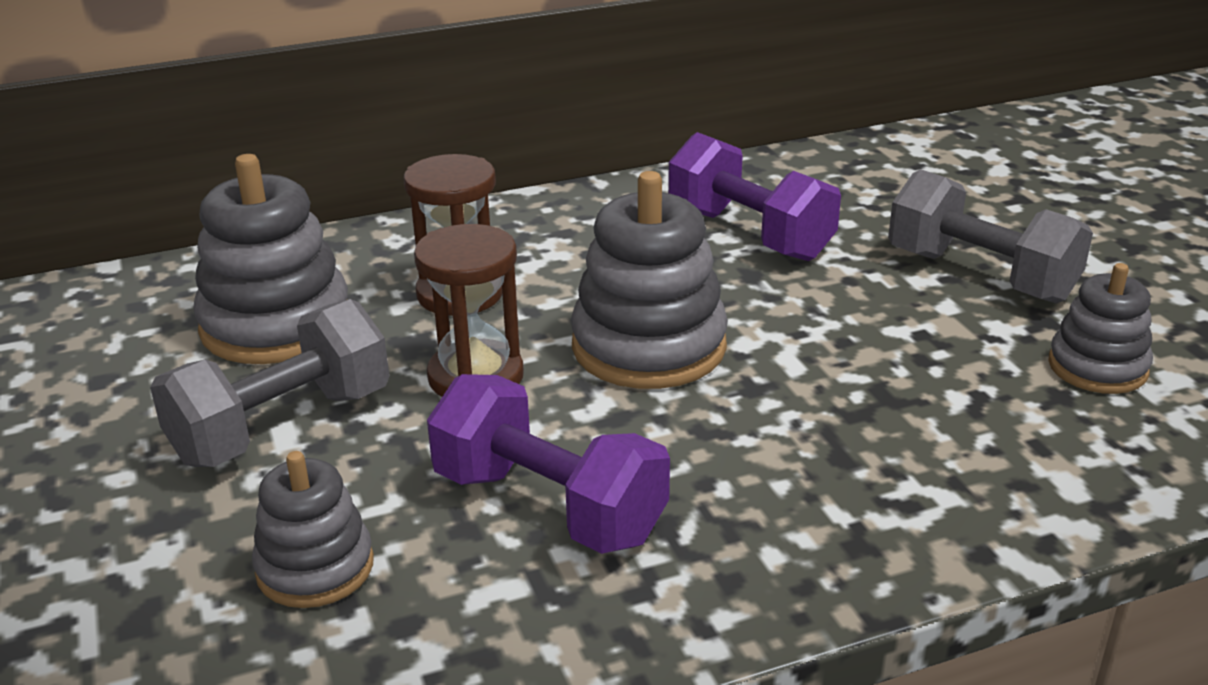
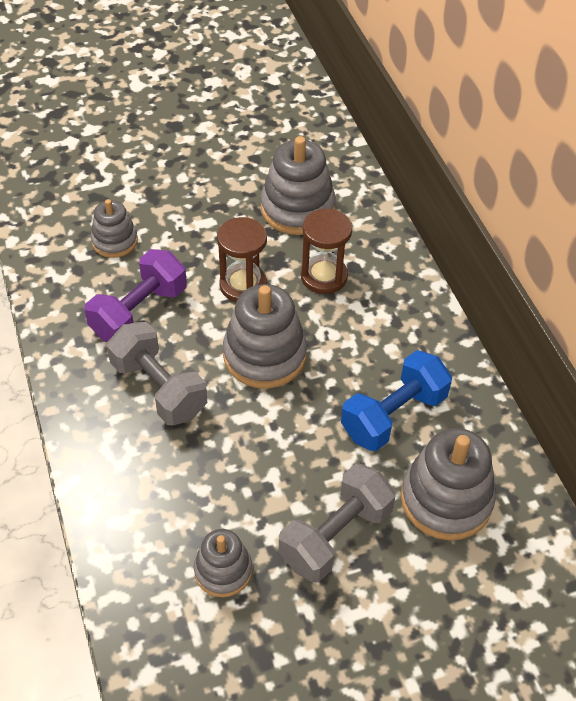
camera: 90 degrees right, 20 degrees up
grey dumbbell [150,299,389,467] -> grey dumbbell moved to [107,322,207,425]
purple dumbbell [668,132,841,261] -> blue dumbbell [341,350,452,451]
none -> grey stacking toy [401,428,496,540]

